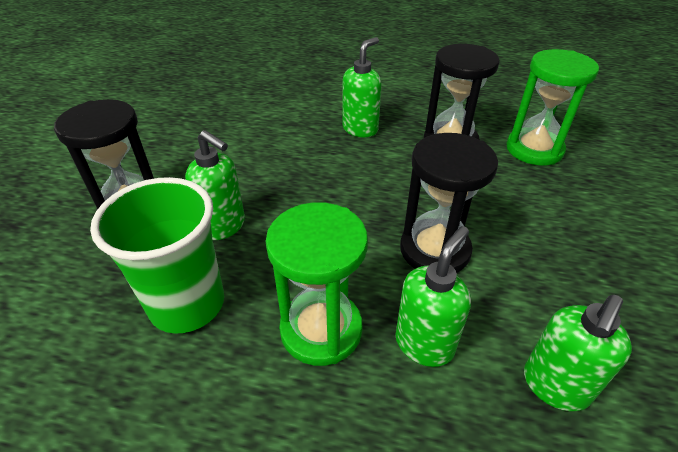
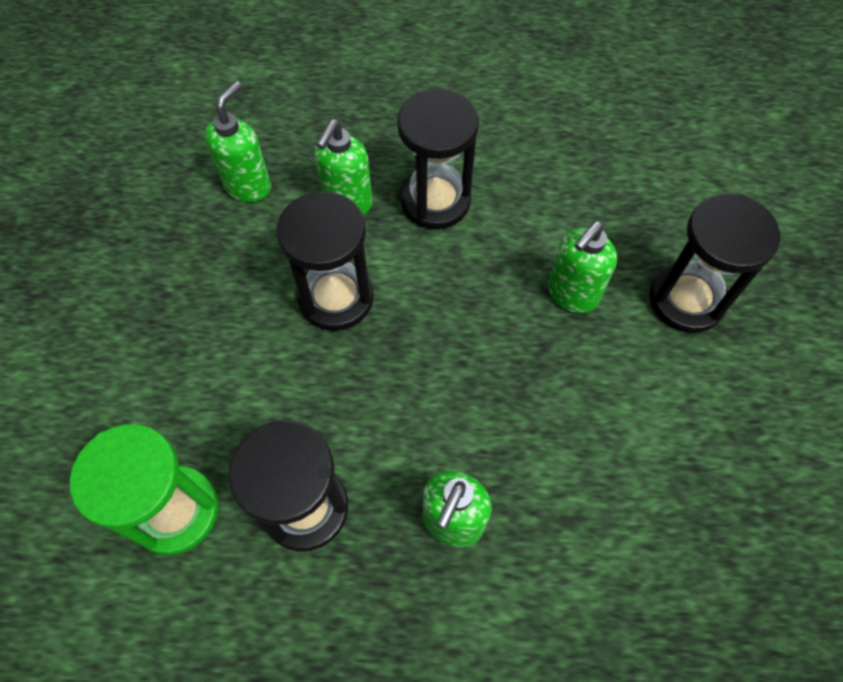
camera: 170 degrees right, 20 degrees up
green cup [90,177,224,334] -> none
green soap dispenser [185,130,245,240] -> green soap dispenser turned 75 degrees counterclockwise [548,221,617,313]
green hourglass [266,202,368,366] -> black hourglass [397,89,479,229]

